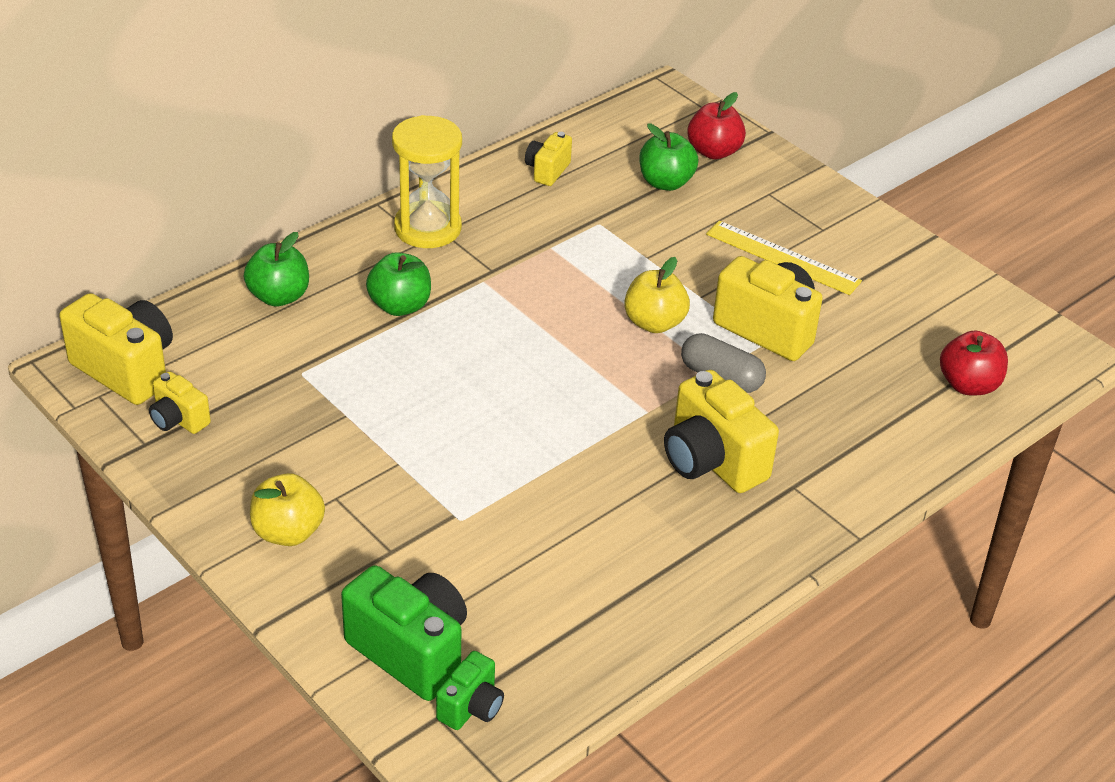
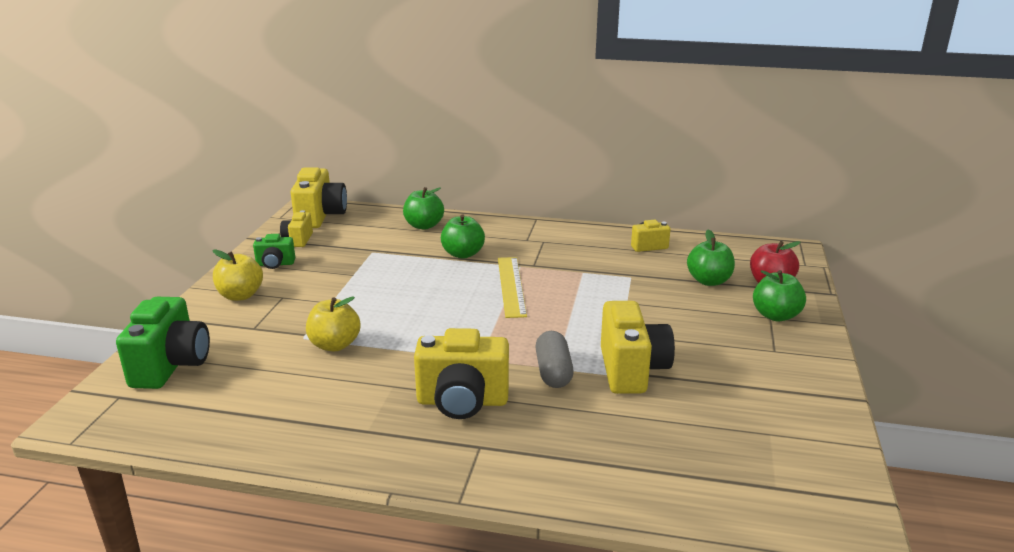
camera: 55 degrees right, 15 degrees down
yellow hourglass [392,115,462,248] -> none
green camera [436,651,504,730] -> green camera moved to [253,234,295,269]
yellow apple [624,257,690,333] -> yellow apple moved to [306,296,361,351]
yellow camera [664,370,779,493] -> yellow camera turned 105 degrees counterclockwise [414,328,509,419]
yellow ruler [706,221,862,295] -> yellow ruler moved to [498,257,527,318]
red apple [940,331,1008,395] -> none
none -> green apple [753,270,806,321]

